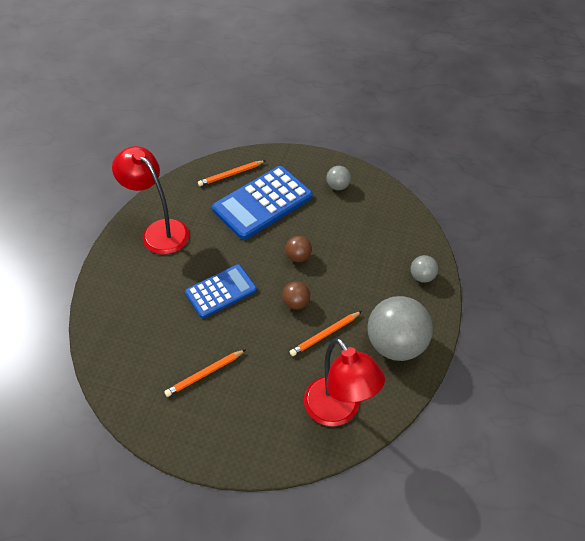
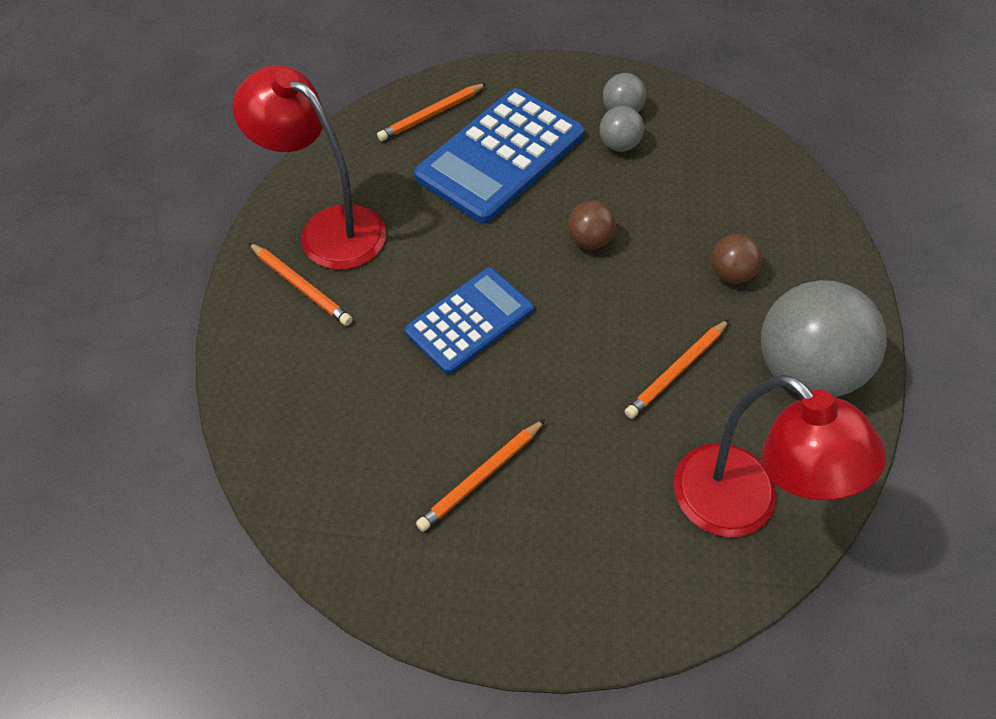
camera: 10 degrees left, 5 degrees up
brown ball [282,281,310,309] -> brown ball moved to [711,234,762,284]
grey ball [410,255,438,283] -> grey ball moved to [599,106,644,152]
none -> orange pencil [249,243,353,326]

